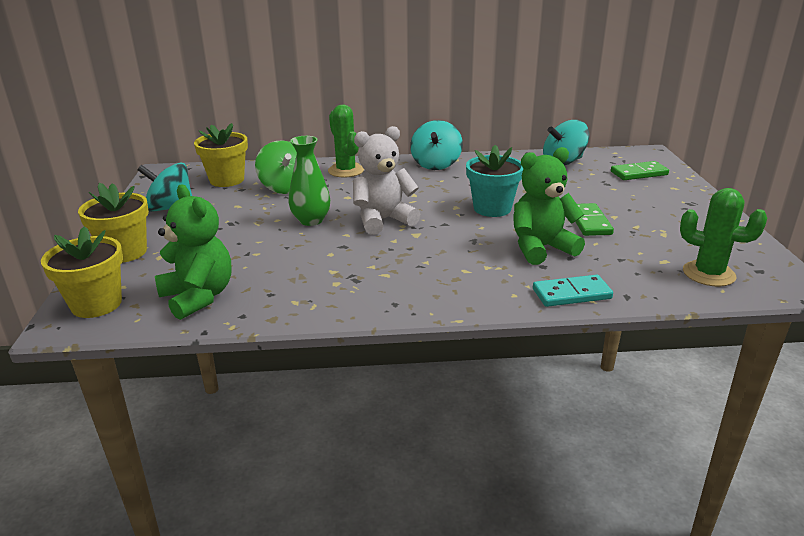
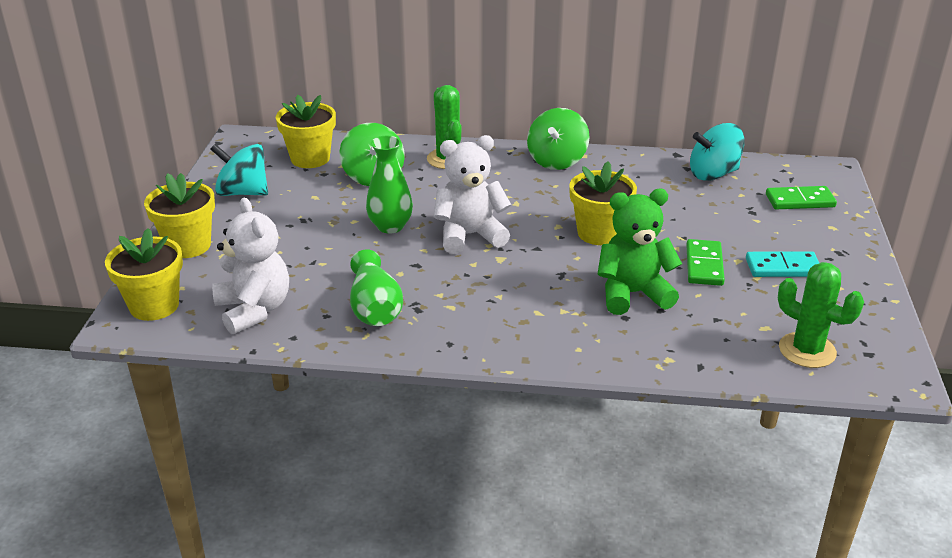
camera: 10 degrees right, 5 degrees up
green teddy bear [155,185,231,320] -> white teddy bear [212,198,289,334]
turquoise spinning top [410,120,463,170] -> green spinning top [527,108,590,170]
turquoise flower pot [466,145,524,217] -> yellow flower pot [569,161,637,245]
turquoise domino [533,275,613,307] -> turquoise domino moved to [746,251,819,277]
none -> green vase [350,249,403,326]

